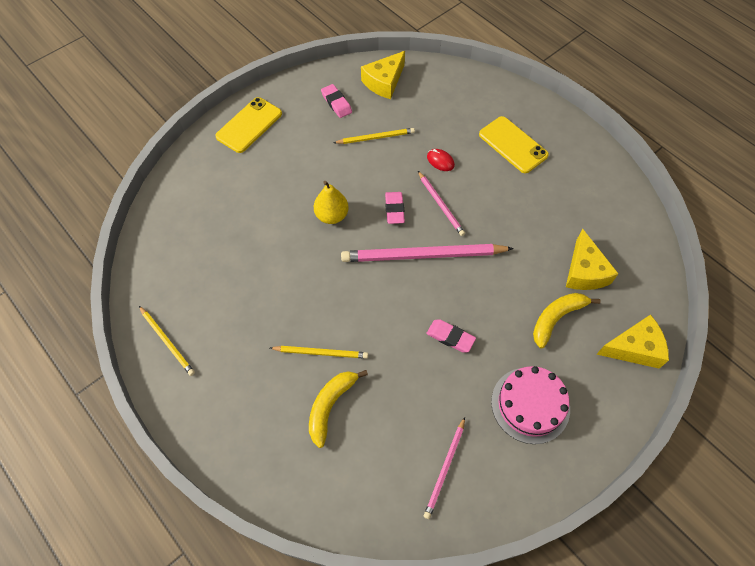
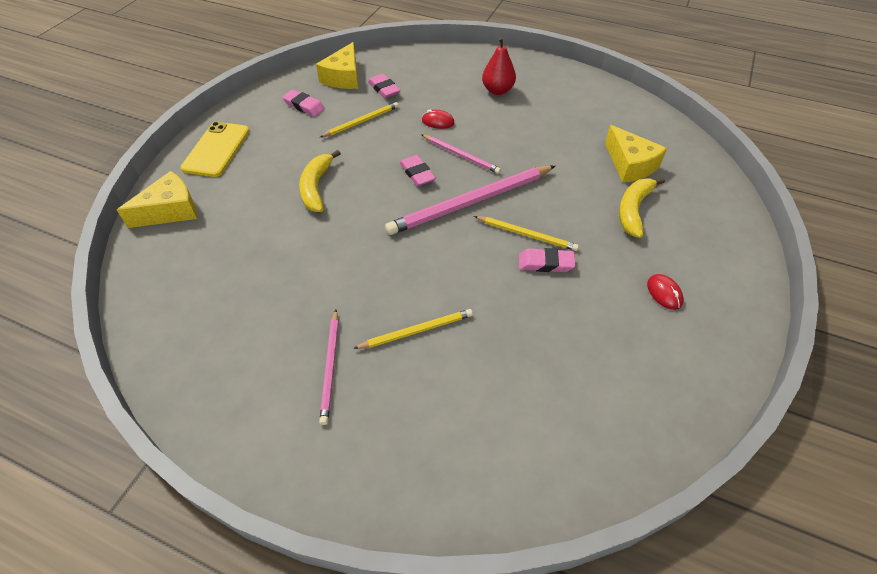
camera: 25 degrees left, 10 degrees down
yellow pencil [139,306,195,376] -> yellow pencil moved to [474,216,579,251]
yellow banana [309,370,368,448] -> yellow banana moved to [299,150,341,212]
yellow pear [314,181,349,224] -> none
pink pencil [424,417,465,519] -> pink pencil moved to [319,310,339,425]
yellow phone [479,116,549,173] -> red pear [482,37,516,95]
pink cake [491,366,570,444] -> red mouse [647,274,684,310]
yellow cheese [596,314,669,369] -> yellow cheese moved to [117,171,197,228]
none -> pink eraser [368,74,400,98]

